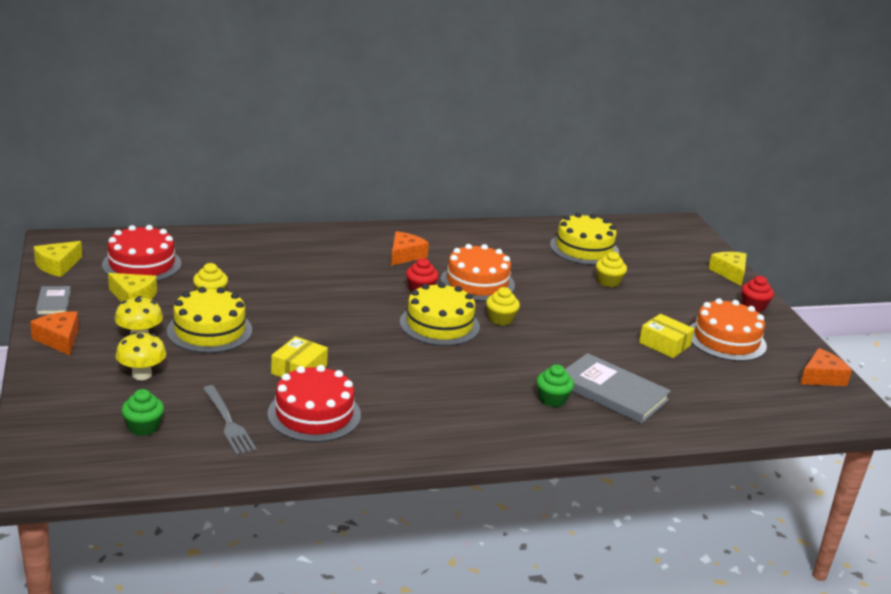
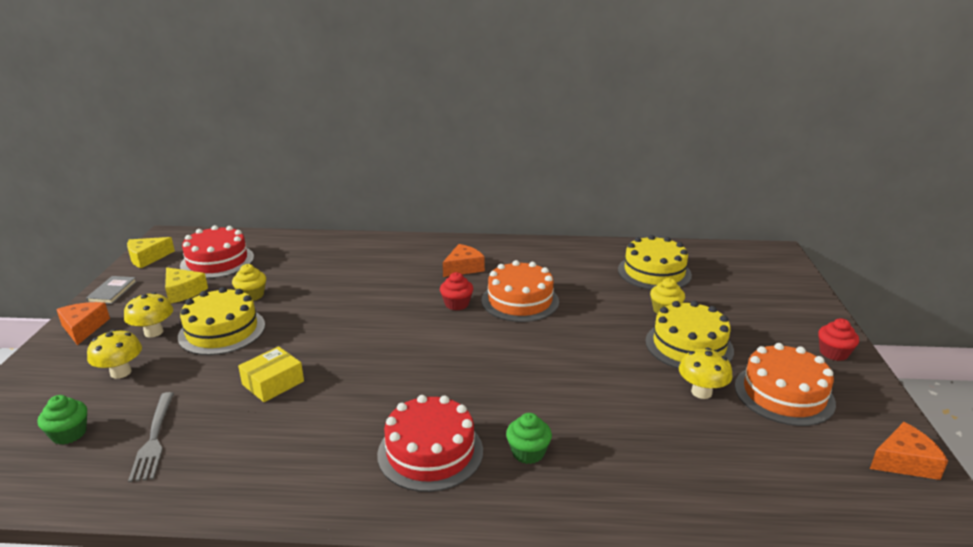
camera: 20 degrees right, 0 degrees up
red cake [267,365,361,442] -> red cake moved to [377,395,483,492]
yellow cake [400,282,480,346] -> yellow cake moved to [645,301,734,369]
yellow cupcake [486,287,520,326] -> none
grey book [565,353,671,424] -> none
yellow box [639,314,694,358] -> yellow mushroom [679,348,733,399]
yellow cheese [708,252,746,286] -> none

